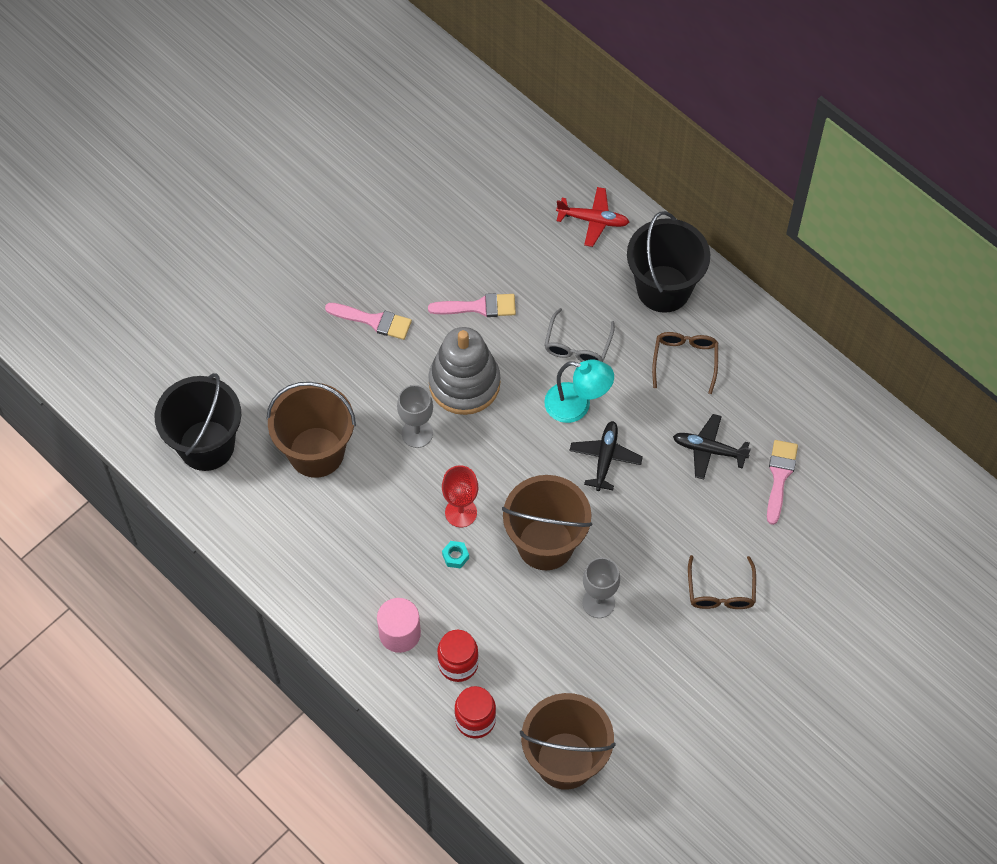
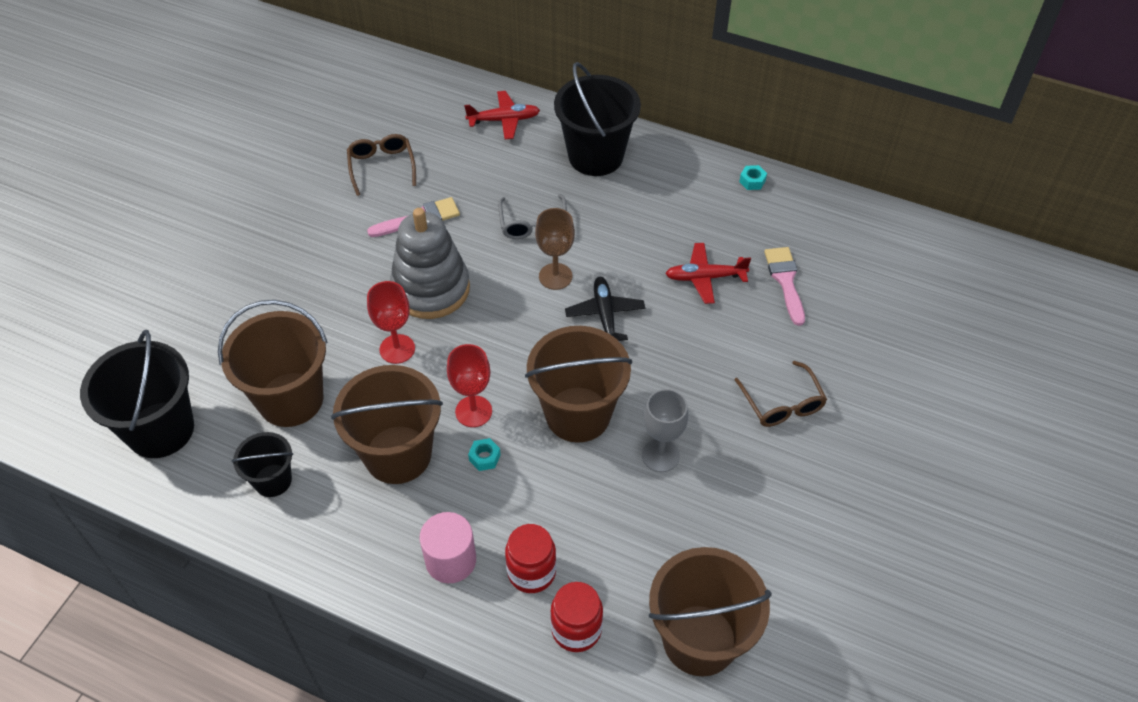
camera: 20 degrees left, 10 degrees down
pink brush [325,303,412,340] -> none
grey goblet [397,385,433,448] -> red goblet [367,281,415,364]
turquoise lamp [544,359,614,423] -> brown goblet [535,208,575,290]
brown glasses [652,332,718,394] -> brown glasses moved to [347,134,416,196]
black plane [673,414,751,480] -> red plane [665,243,751,304]
none -> black bucket [232,432,293,497]
none -> brown bucket [331,365,443,484]
none -> turquoise nut [739,165,767,190]

